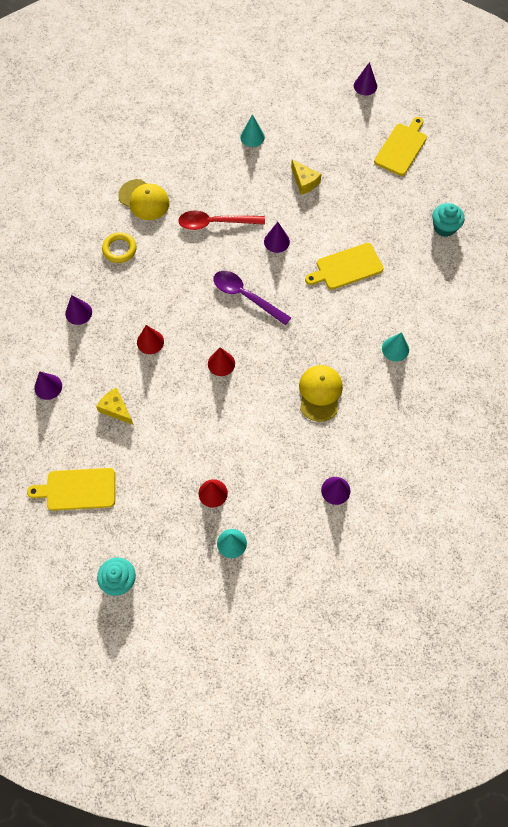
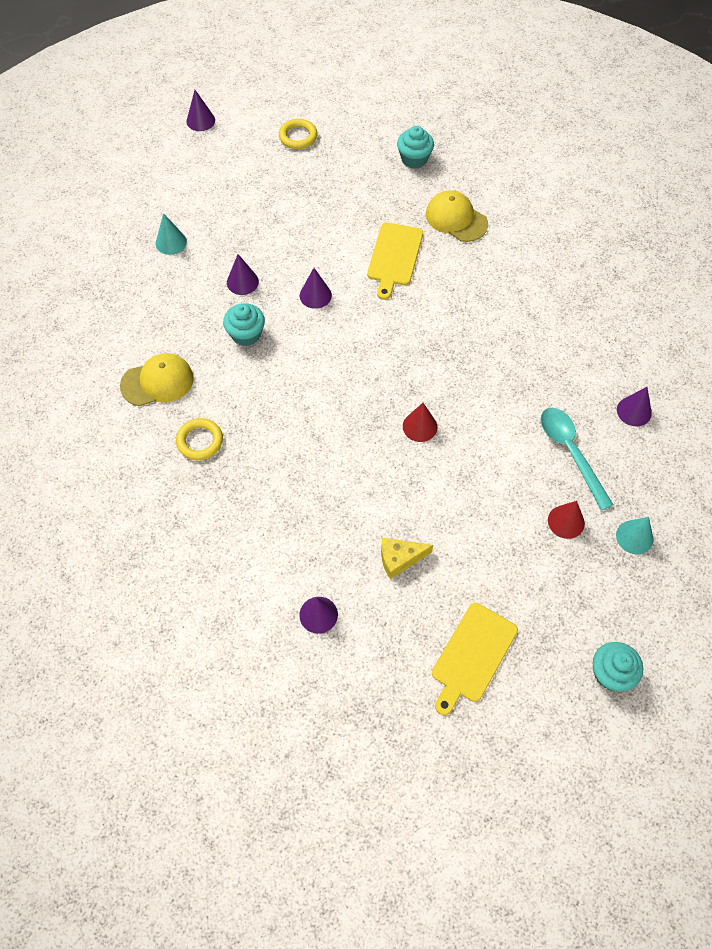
camera: 55 degrees left, 5 degrees down
purple cone [65,295,92,325] -> purple cone moved to [227,254,259,295]
red cone [137,325,164,354] -> none
red spoon [178,210,265,230] -> turquoise cupcake [223,303,265,346]
purple spoon [213,271,291,325] -> none
yellow cheese [291,160,321,195] -> none
yellow cap [299,365,343,422] -> yellow cap moved to [426,190,488,242]
yellow cutting board [374,117,427,176] -> yellow ring [279,119,317,149]
turquoise cone [382,332,409,362] -> none
none -> turquoise spoon [541,408,613,510]

